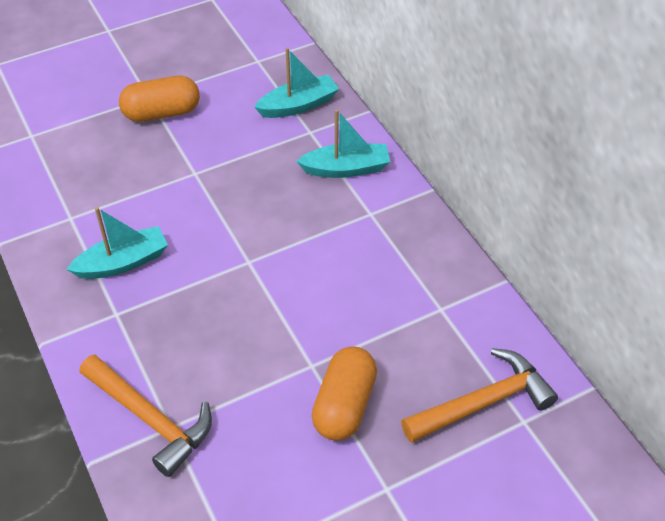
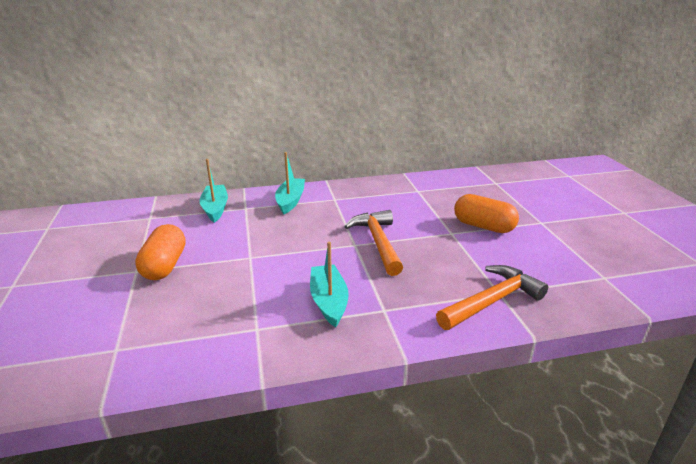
camera: 75 degrees left, 20 degrees down
orange hammer [401,348,558,443] -> orange hammer moved to [344,210,403,276]

